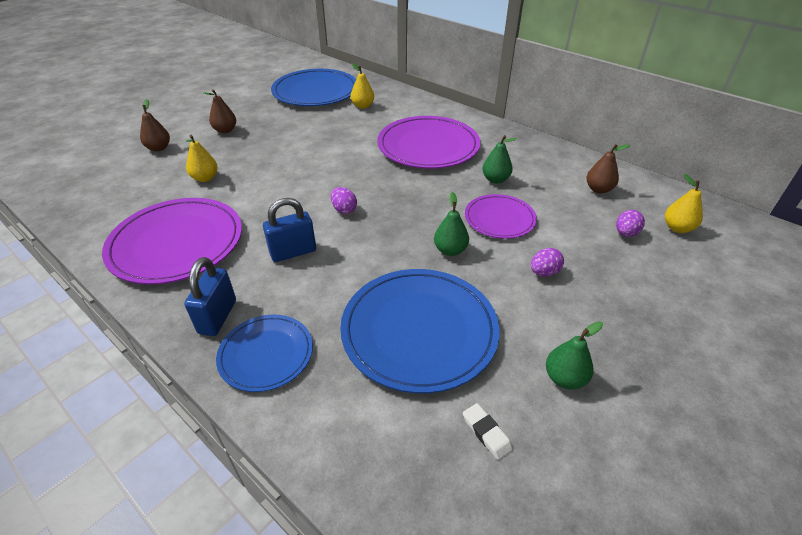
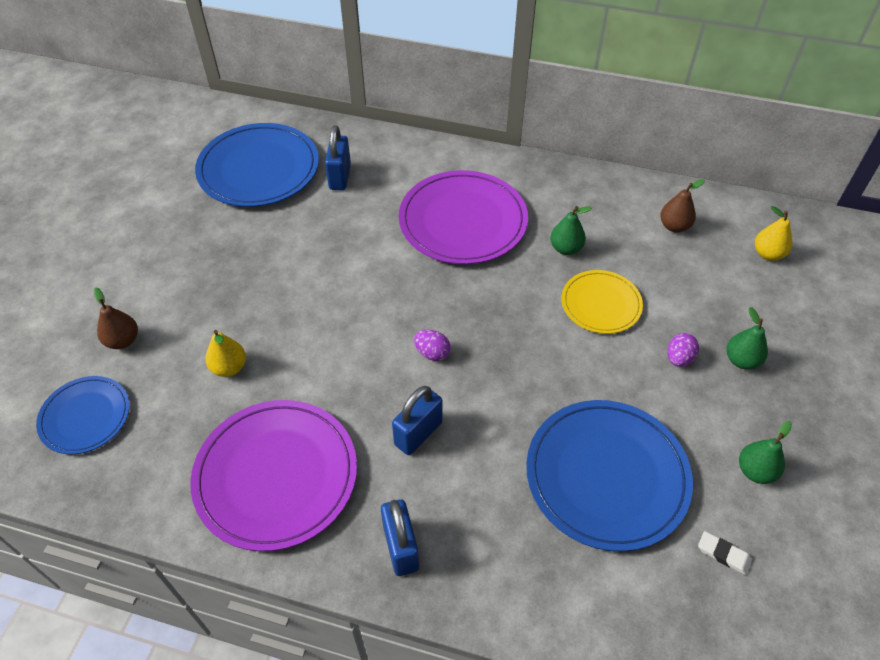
camera: 25 degrees left, 10 degrees up
brown pear [204,89,236,133] -> none
blue plate [216,315,313,392] -> blue plate moved to [36,376,130,454]
yellow pear [351,63,374,109] -> blue padlock [325,125,351,190]
green pear [434,192,469,256] -> green pear moved to [727,307,768,370]
purple plate [465,194,537,239] -> yellow plate [561,270,643,334]
purple egg [616,210,645,237] -> none

